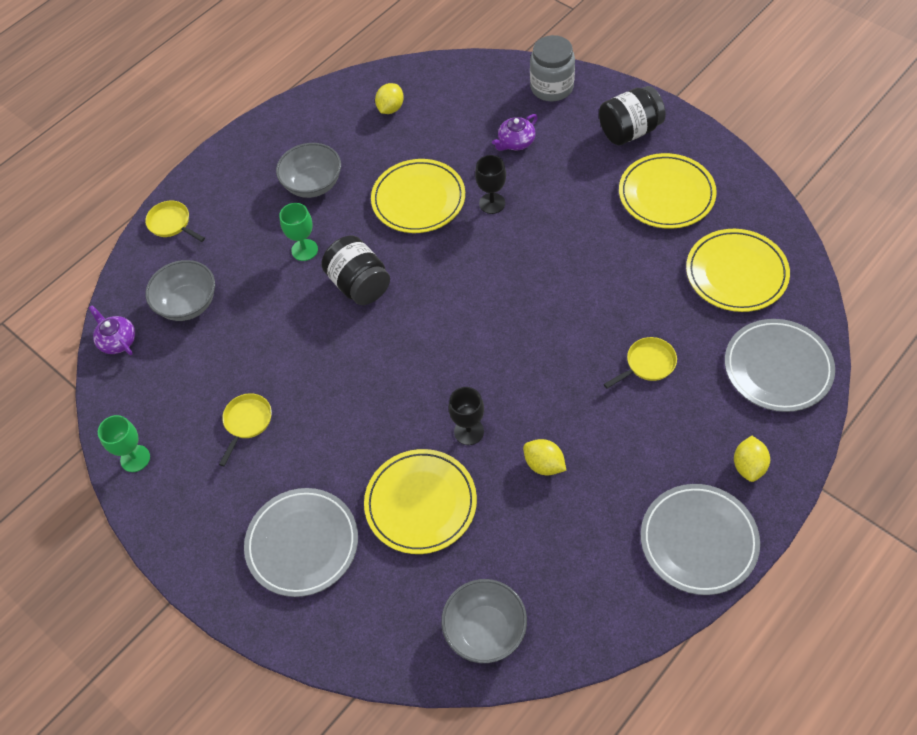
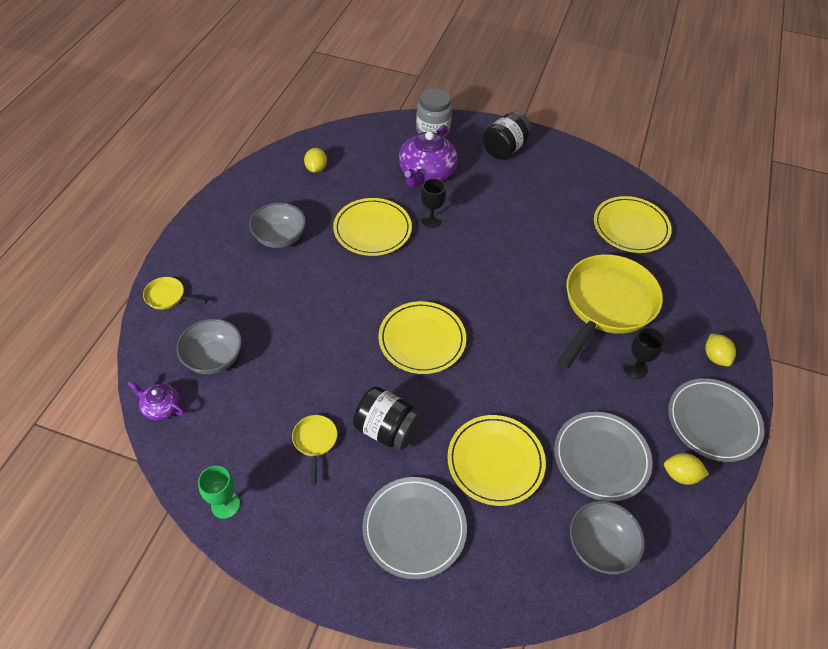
camera: 30 degrees left, 5 degrees down
green goblet [279,203,318,261] -> none
black jar [321,235,390,305] -> black jar moved to [353,386,422,450]
black goblet [448,387,484,445] -> black goblet moved to [623,328,665,379]
purple teapot [492,114,538,151] -> purple teapot [399,125,458,188], size x1.96
yellow lemon [523,439,566,476] -> yellow lemon moved to [664,453,709,485]
yellow pan [604,337,677,388] -> yellow pan [557,254,663,369], size x2.45
yellow plate [619,153,717,229] -> yellow plate moved to [378,301,466,374]
grey plate [725,319,835,412] -> grey plate moved to [554,412,652,502]

